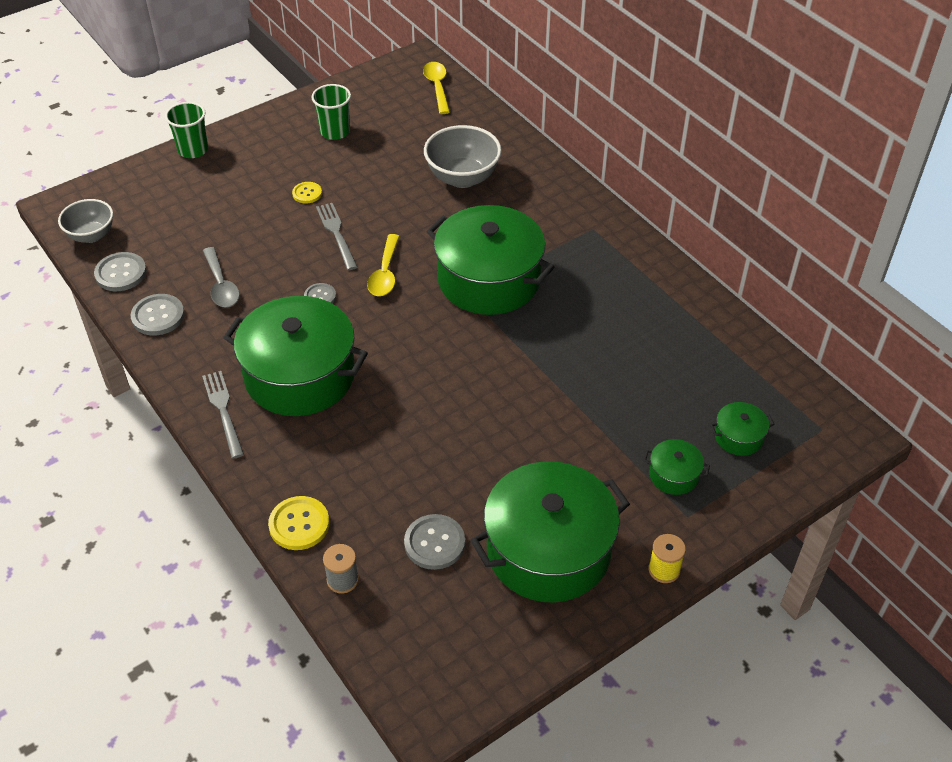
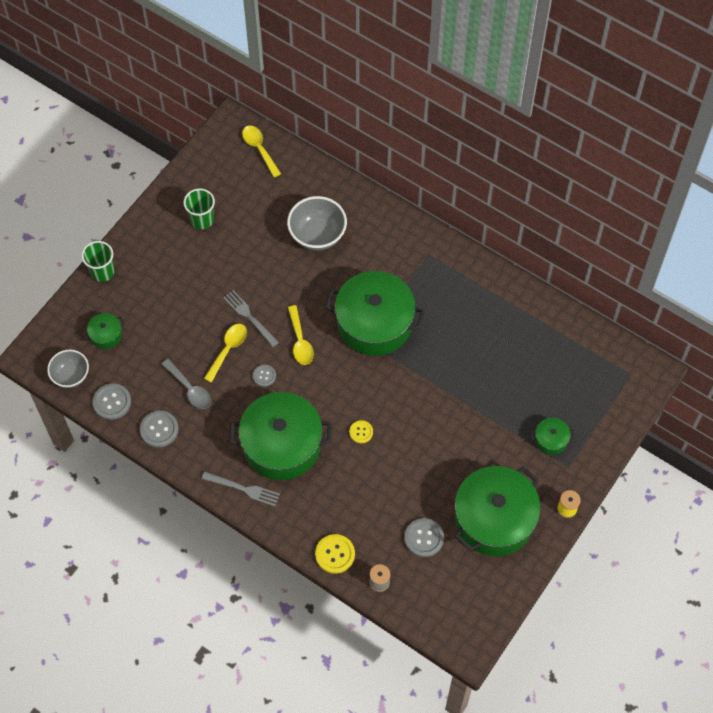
camera: 20 degrees left, 15 degrees up
grey fork [202,371,244,459] -> grey fork turned 150 degrees clockwise [202,472,280,506]
yellow button [292,182,322,204] -> yellow button moved to [349,420,373,443]
green pot [710,402,775,456] -> green pot moved to [84,313,124,349]
none -> yellow spoon [204,324,247,383]

